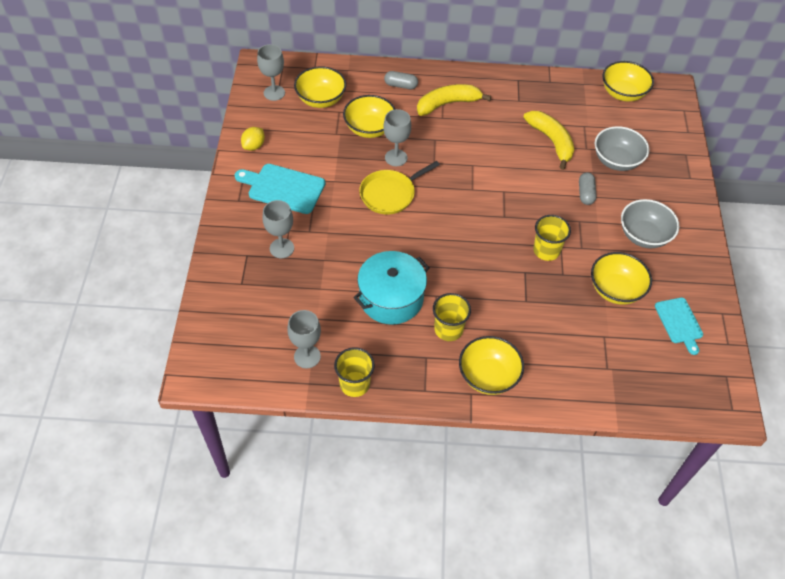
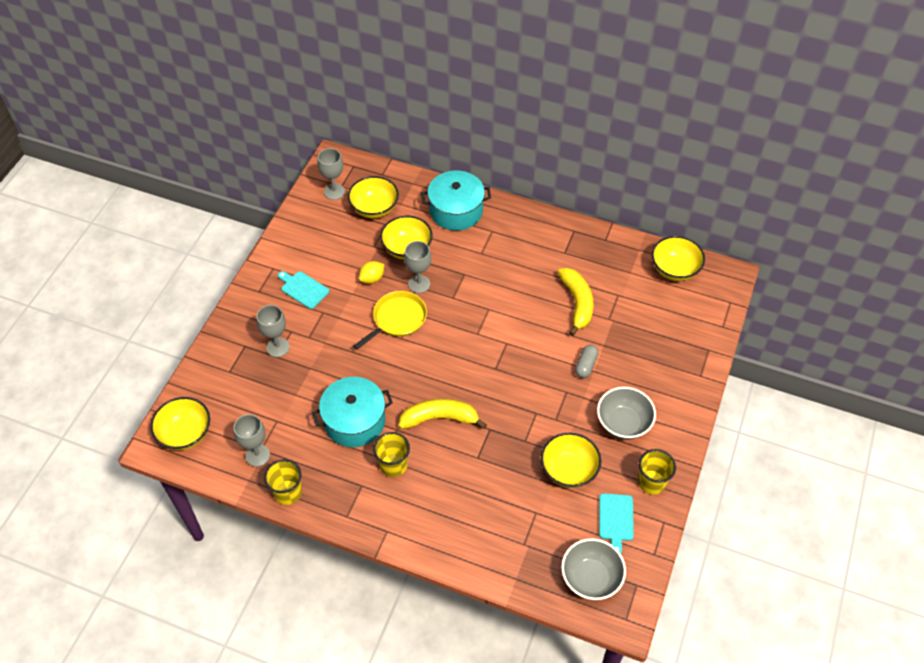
camera: 20 degrees right, 0 degrees up
turquoise cutting board [235,164,325,214] -> turquoise cutting board [278,271,329,309], size x0.65
yellow lemon [241,127,265,151] -> yellow lemon moved to [359,261,384,284]
yellow pan [359,161,440,215] -> yellow pan turned 150 degrees clockwise [353,291,427,350]
grey capsule [384,71,418,89] -> turquoise pot [421,171,491,231]
yellow banana [417,84,491,116] -> yellow banana moved to [398,399,487,429]
yellow bowl [459,336,524,395] -> yellow bowl moved to [150,397,210,450]
yellow cup [533,215,571,261] -> yellow cup moved to [638,449,676,494]
grey bowl [595,126,649,171] -> grey bowl moved to [561,538,626,600]

